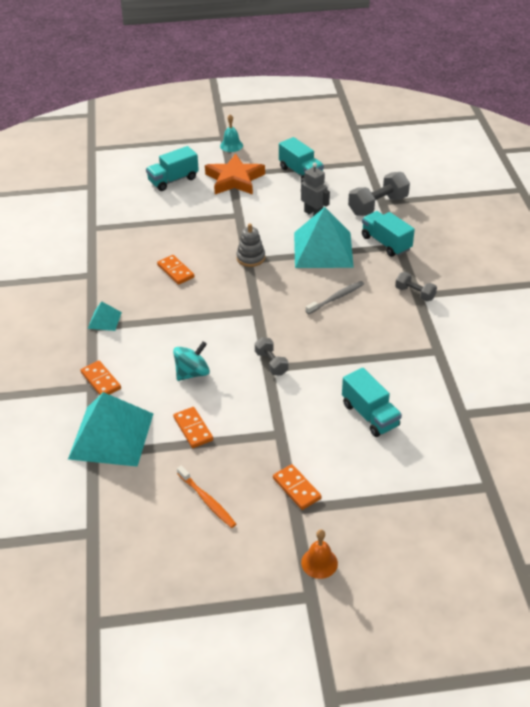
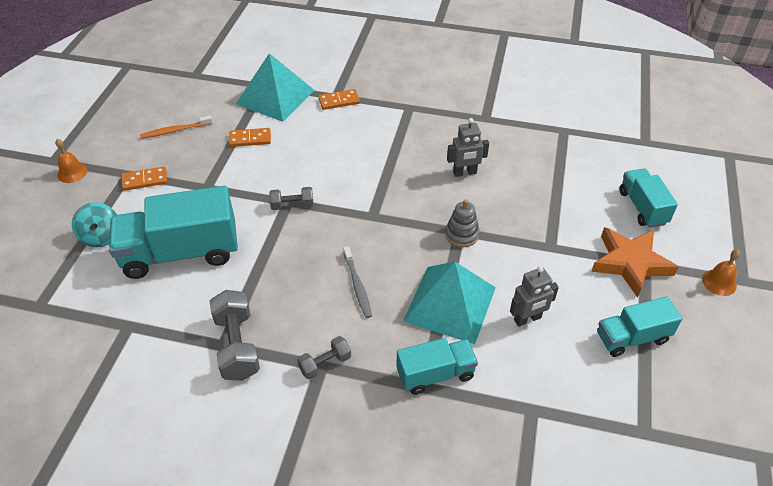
camera: 110 degrees right, 5 degrees up
turquoise pyramid [88,301,122,331] -> none
orange domino [157,255,195,285] -> grey robot [447,118,489,177]
turquoise spinning top [173,341,210,381] -> turquoise spinning top moved to [72,202,117,247]
turquoise bell [220,114,243,152] -> orange bell [702,249,740,296]
turquoise truck [342,368,402,437] -> turquoise truck [109,186,238,279], size x1.77
grey dumbbell [348,172,410,216] -> grey dumbbell moved to [210,290,260,381]

